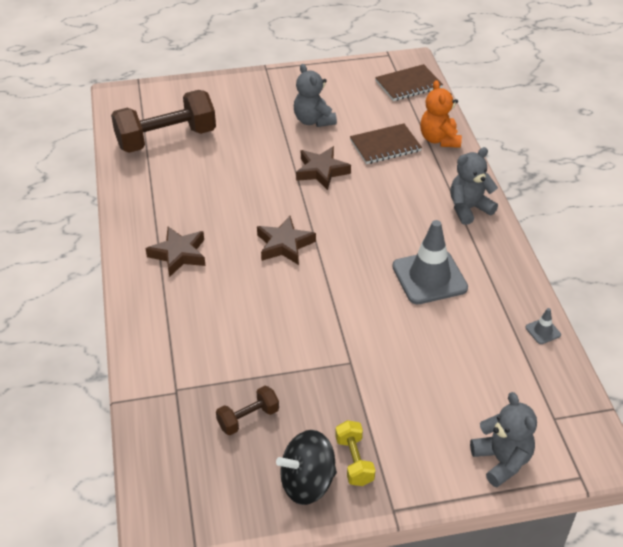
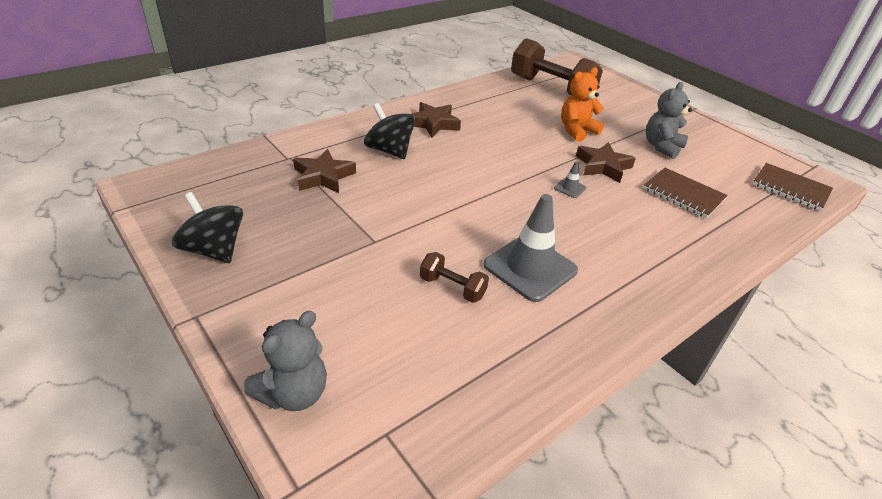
camera: 60 degrees right, 5 degrees down
brown dumbbell [216,386,279,435] -> brown dumbbell moved to [420,252,489,303]
brown star [257,216,316,265] -> brown star moved to [293,149,356,193]
yellow dumbbell [335,420,375,486] -> none
orange teddy bear [420,80,462,148] -> orange teddy bear moved to [561,67,604,142]
grey teddy bear [450,147,498,225] -> none
grey traffic cone [525,308,561,344] -> grey traffic cone moved to [554,161,586,198]
none -> black spinning top [364,103,415,159]

